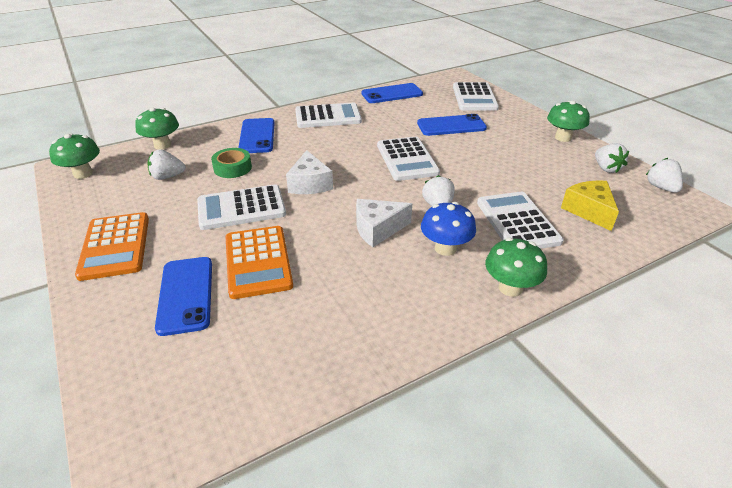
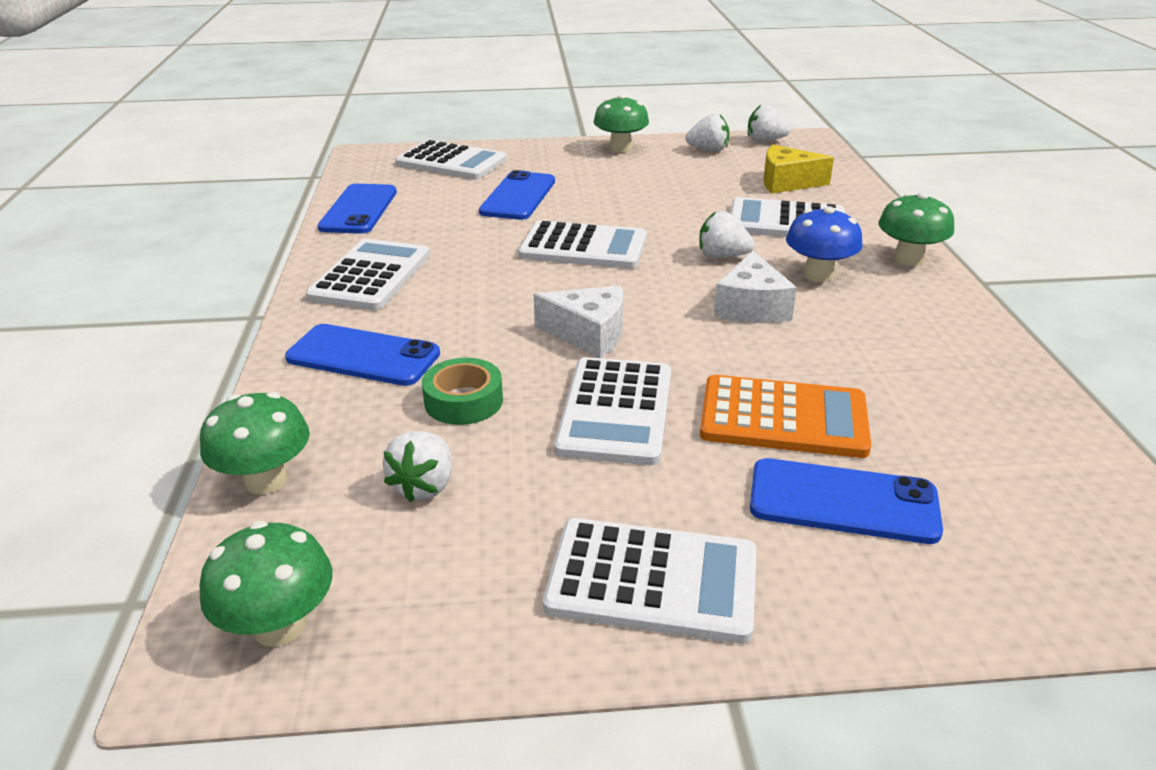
camera: 65 degrees left, 5 degrees down
orange calculator [75,212,149,281] -> white calculator [543,518,757,644]

